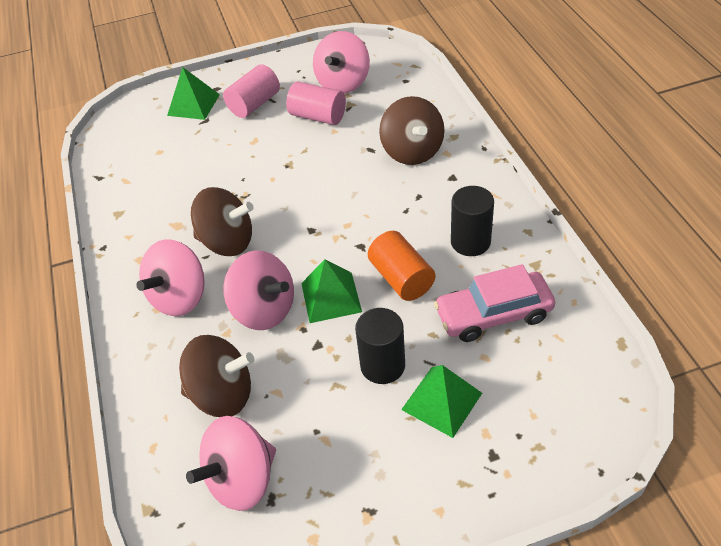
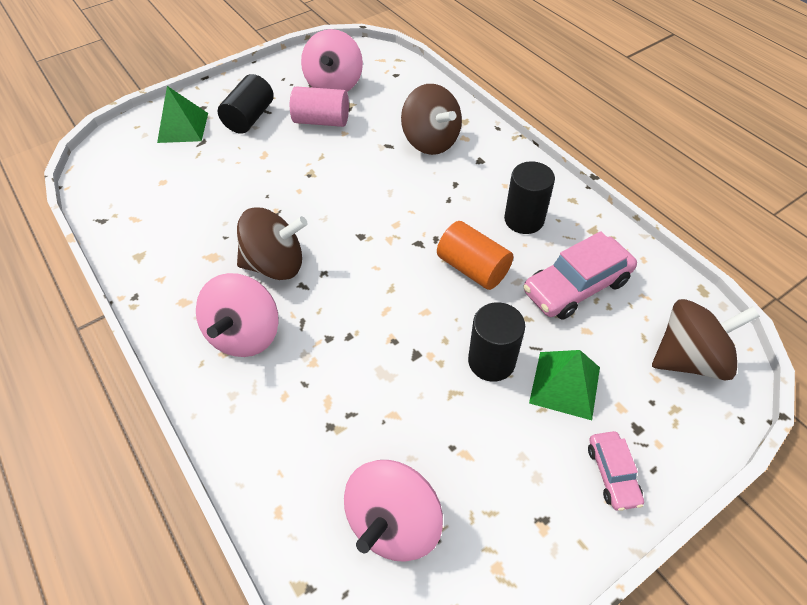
camera: 20 degrees left, 5 degrees up
brown spinning top [179,335,254,417] -> brown spinning top moved to [652,299,760,381]
pink cylinder [223,64,280,118] -> black cylinder [218,74,274,134]
pink spinning top [223,250,294,330] -> none
green pyramid [301,259,362,323] -> none
none -> pink car [588,431,644,511]

